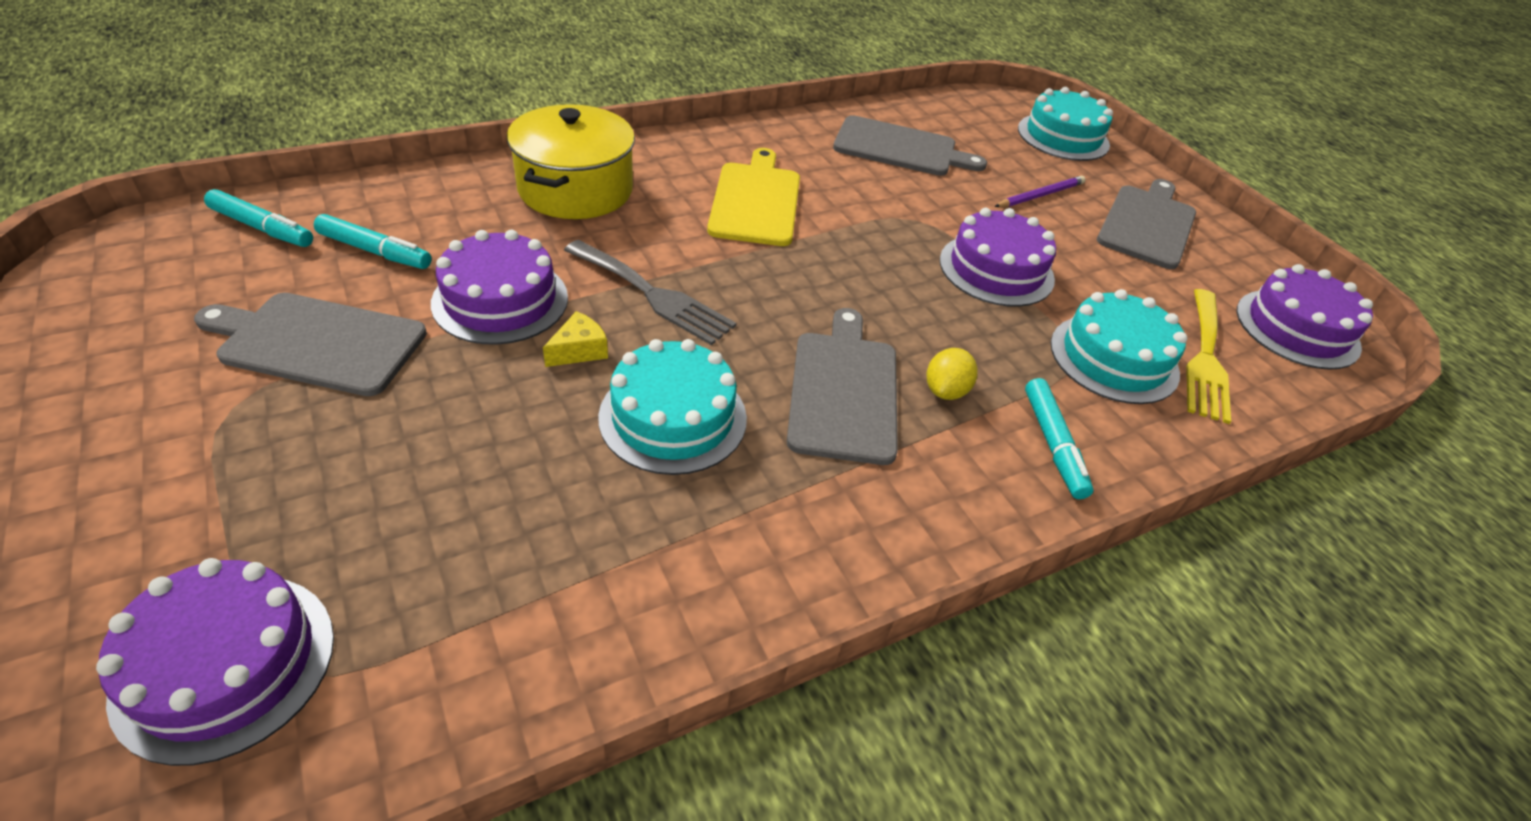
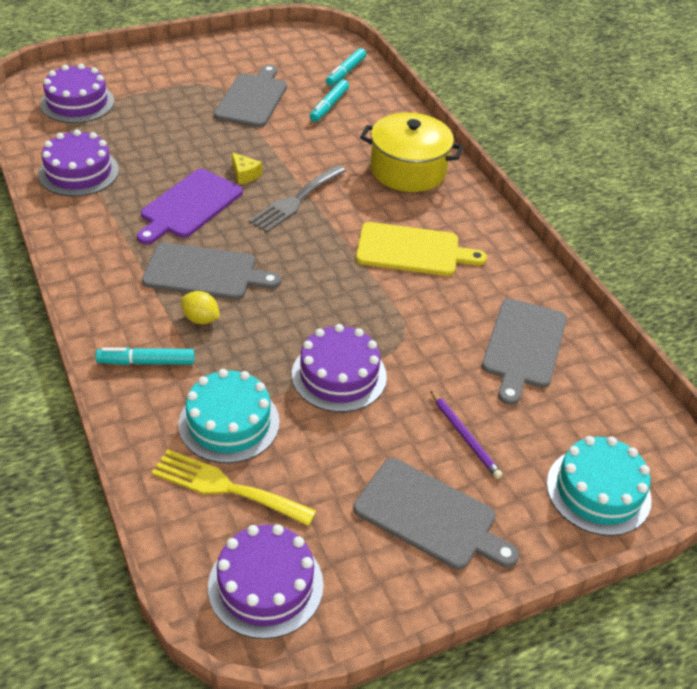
camera: 95 degrees right, 0 degrees up
purple cake [431,230,568,345] -> purple cake moved to [38,130,119,197]
turquoise cake [598,339,747,475] -> purple cutting board [137,169,243,245]

